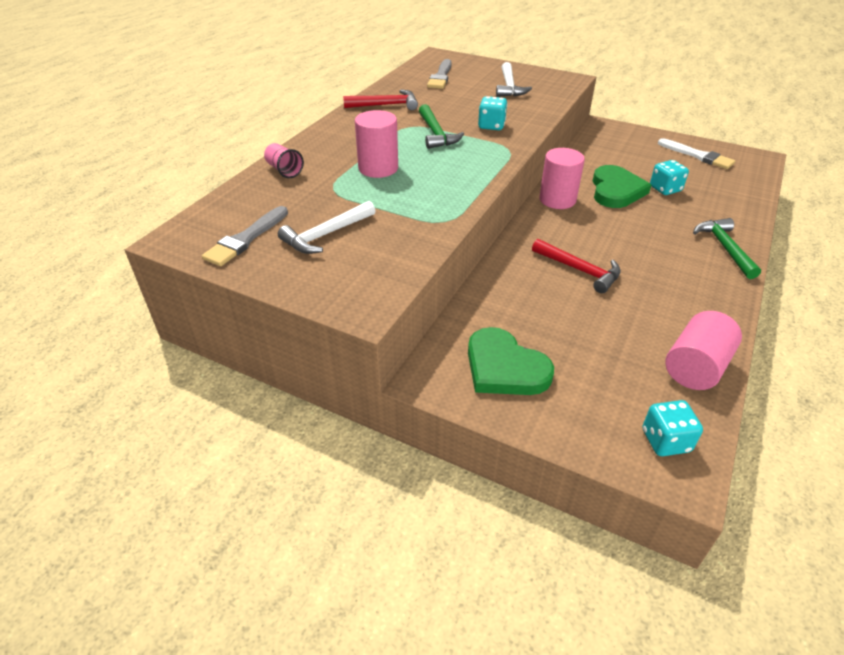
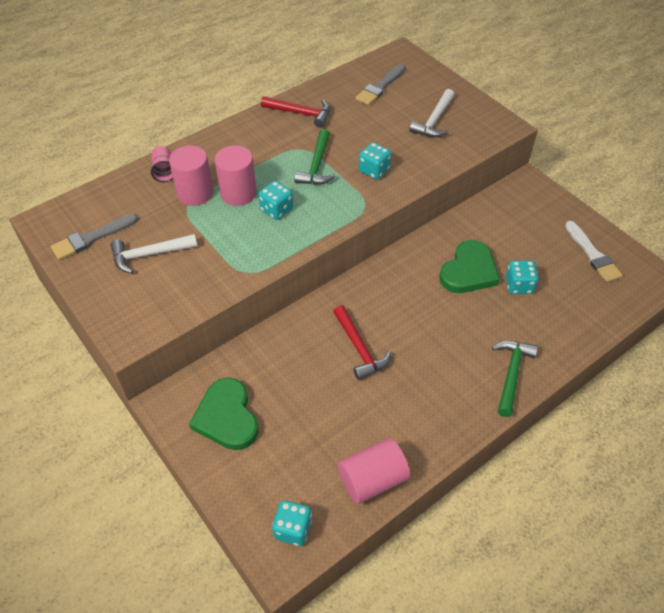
camera: 25 degrees right, 10 degrees up
pink cylinder [539,148,585,209] -> pink cylinder moved to [169,145,213,206]
none -> turquoise dice [258,181,293,220]

